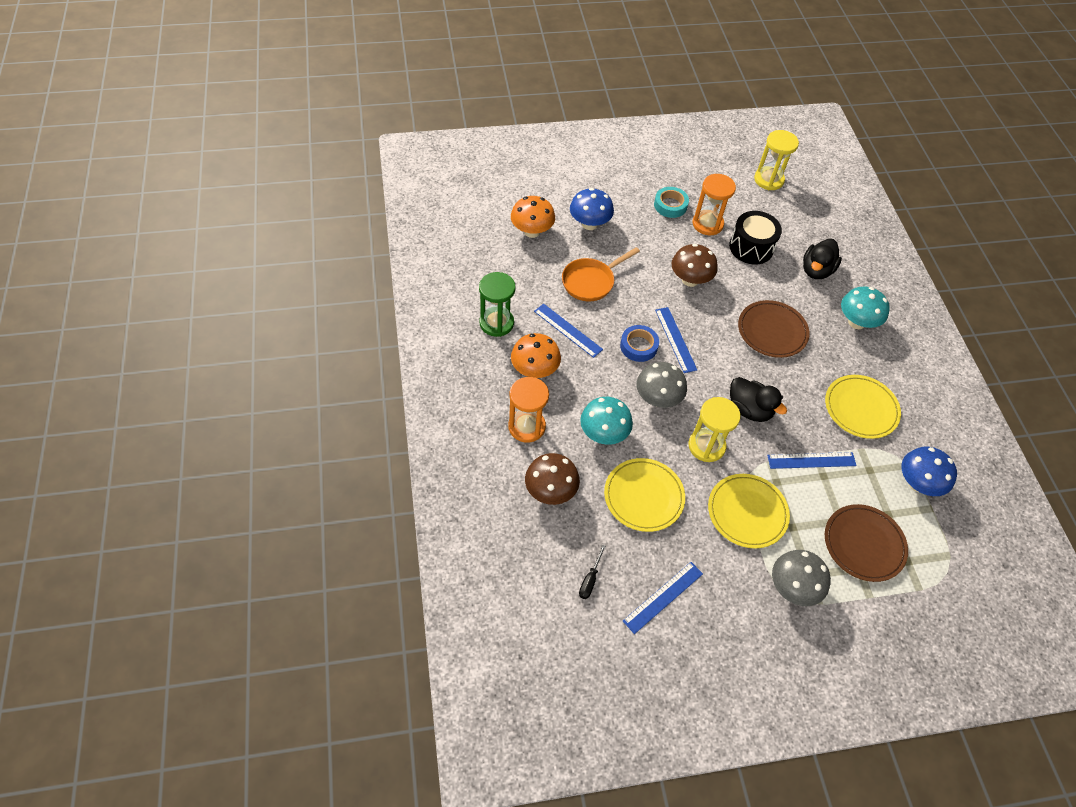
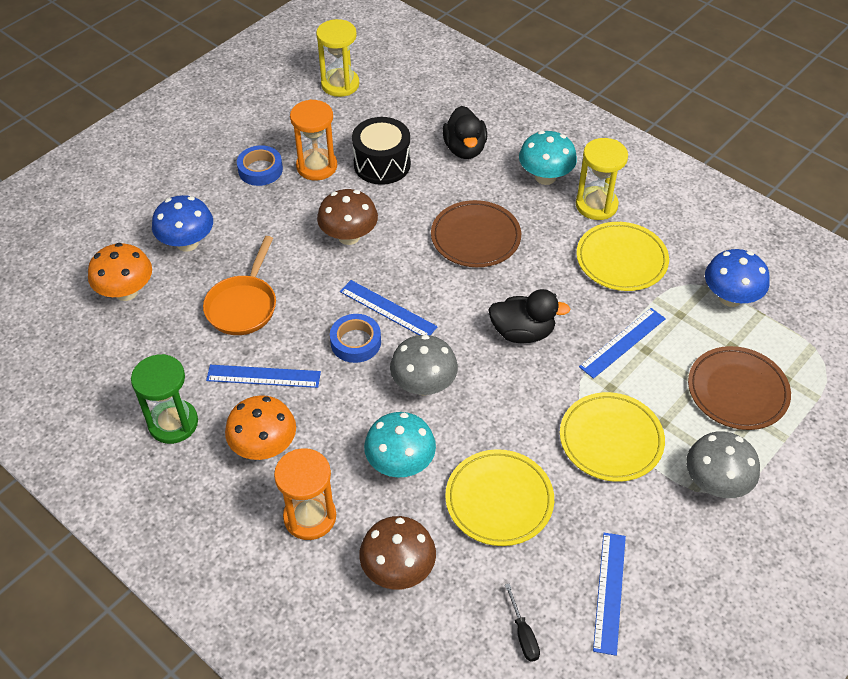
camera: 35 degrees left, 5 degrees down
turquoise tape [654,187,689,218] -> blue tape [237,145,283,186]
yellow hourglass [689,397,740,462] -> yellow hourglass moved to [576,138,628,220]

